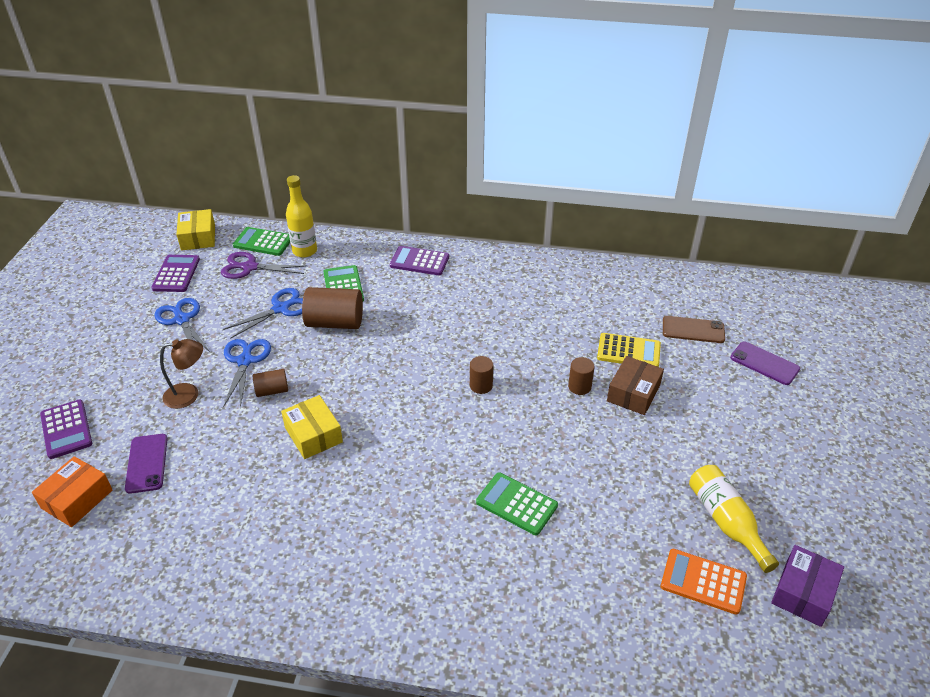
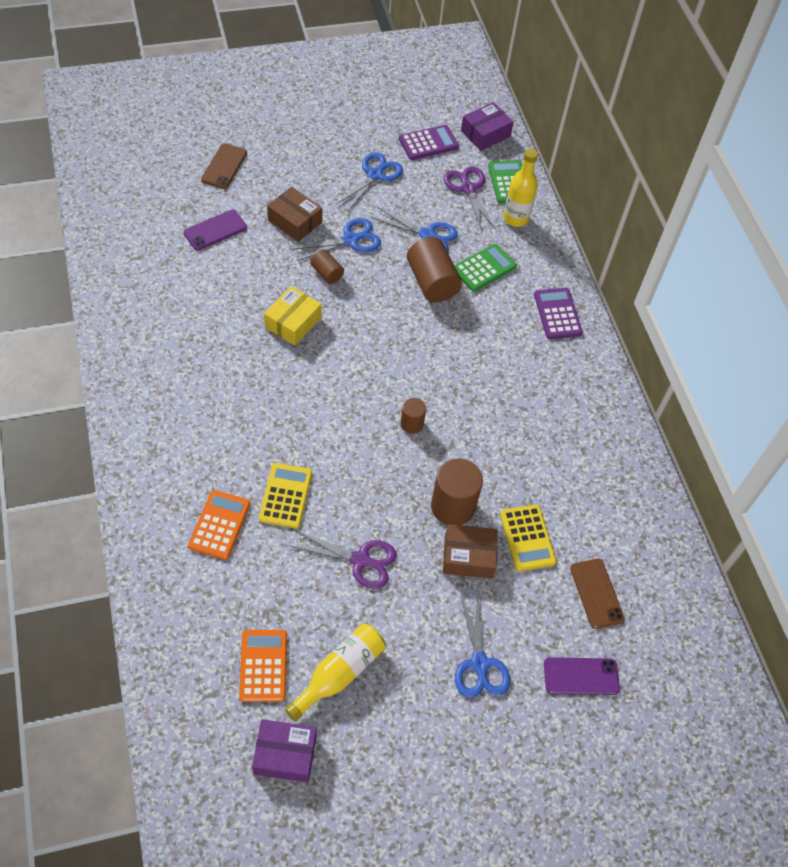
camera: 60 degrees right, 15 degrees up
orange box [32,456,112,527] -> none
purple calculator [40,400,92,459] -> brown phone [201,143,247,189]
brown lamp [160,339,203,409] -> brown box [267,187,322,242]
yellow box [176,209,215,250] -> purple box [461,102,514,151]
green calculator [476,472,558,535] -> yellow calculator [259,463,312,529]
brown cylinder [568,357,595,395] -> brown cylinder [431,458,483,525], size x1.84
purple phone [730,341,800,385] -> purple phone turned 75 degrees clockwise [544,657,620,695]
none -> orange calculator [188,490,250,560]
none -> purple scissors [289,530,397,589]
none -> blue scissors [455,593,511,698]

